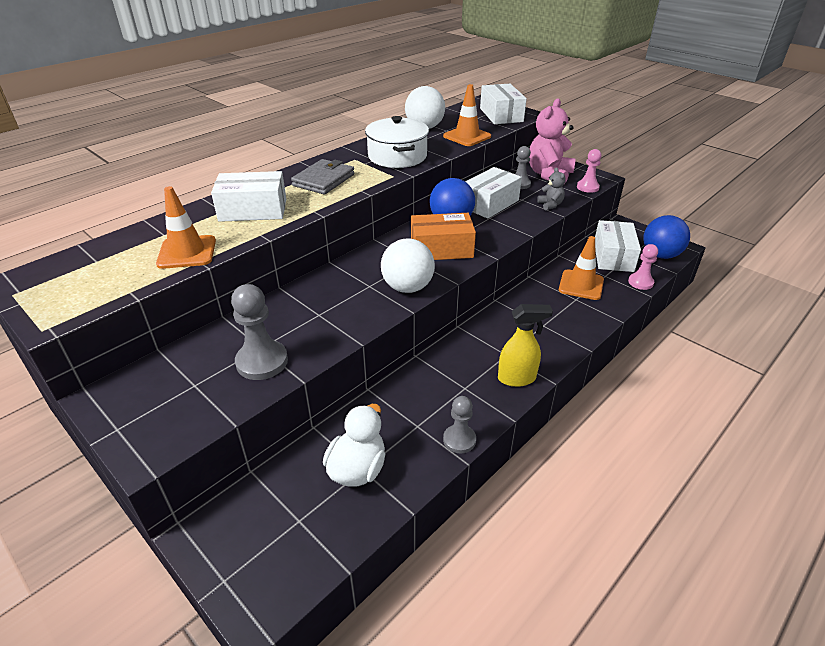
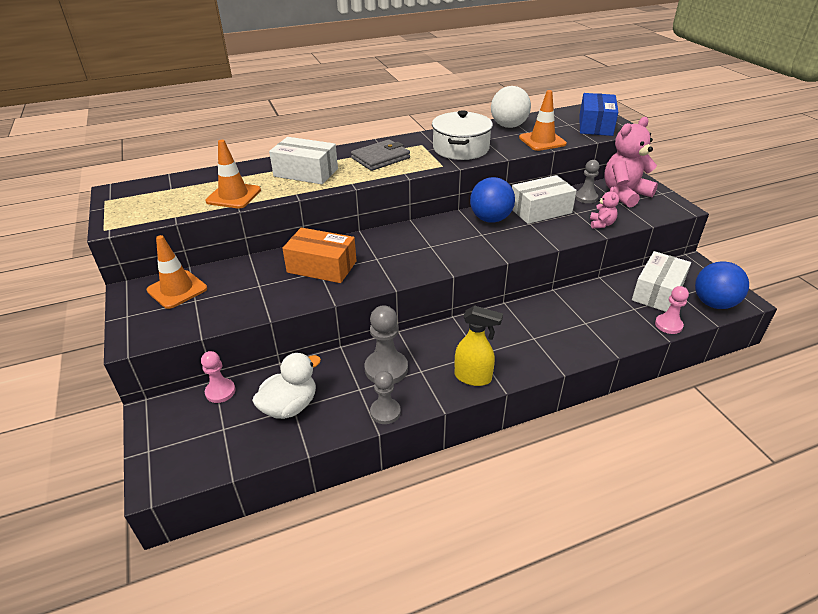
camera: 25 degrees right, 0 degrees up
grey pawn [231,284,288,380] -> grey pawn moved to [365,305,408,384]
white ball [381,238,435,293] -> none
orange box [411,213,476,260] -> orange box moved to [282,228,357,283]
white box [480,84,527,124] -> blue box [579,93,618,136]
grey teddy bear [537,167,566,210] -> pink teddy bear [590,187,619,229]
orange traffic cone [559,236,604,300] -> orange traffic cone moved to [147,235,207,309]
pink pawn [577,149,601,193] -> pink pawn moved to [201,351,235,403]

